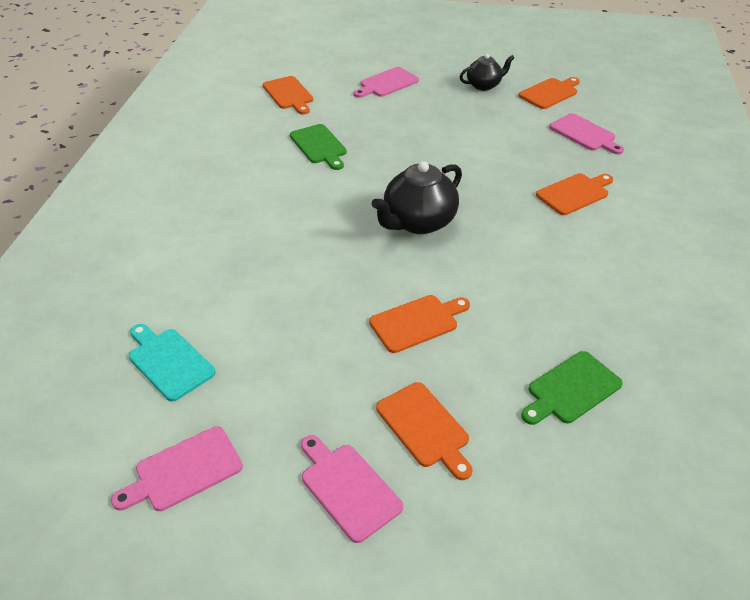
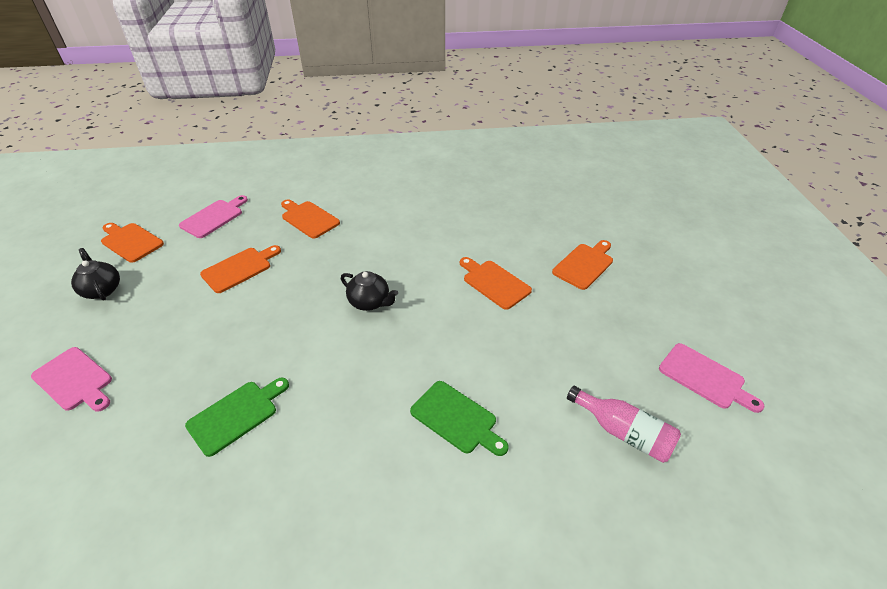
camera: 105 degrees left, 0 degrees up
turquoise cutting board [129,324,215,402] -> pink bottle [567,386,681,463]
orange cutting board [263,76,313,115] -> orange cutting board moved to [200,245,281,293]
pink cutting board [301,435,403,543] -> none
black teapot [372,161,462,234] -> black teapot [341,271,398,311], size x0.61
green cutting board [521,351,623,425] -> green cutting board moved to [410,381,508,456]

